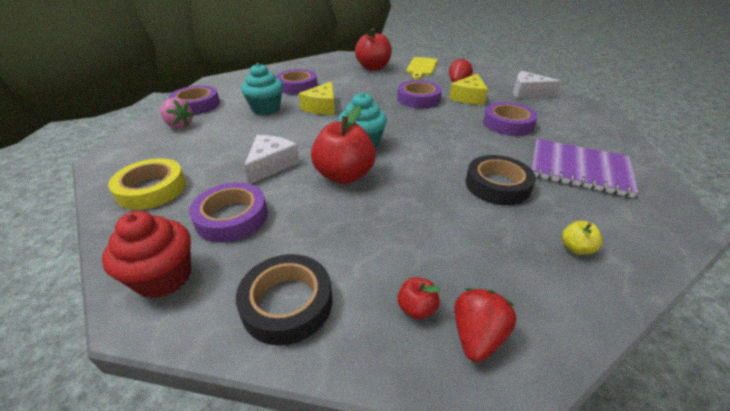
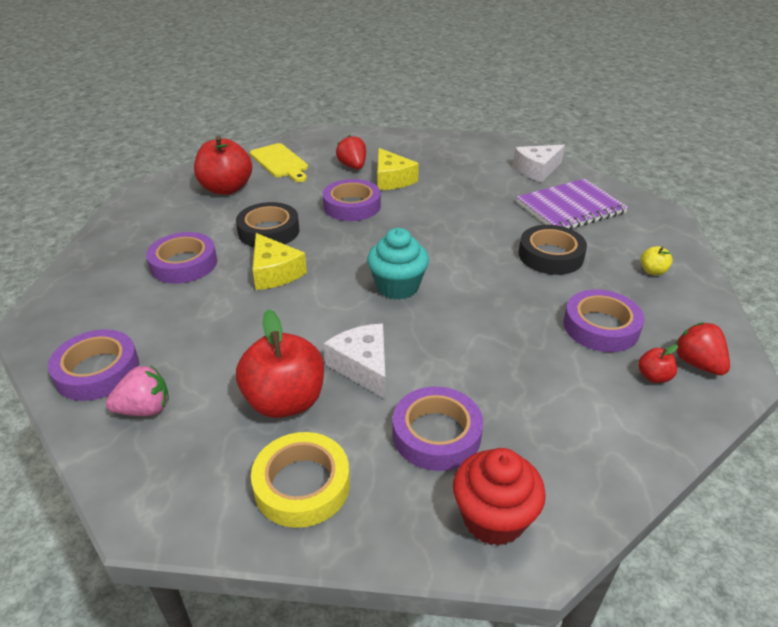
camera: 50 degrees left, 0 degrees up
black tape [236,254,332,345] -> black tape moved to [236,202,300,247]
turquoise cupcake [241,63,283,115] -> none
red apple [311,106,376,184] -> red apple moved to [236,309,324,418]
purple tape [483,102,538,136] -> purple tape moved to [563,289,644,352]
white cheese [513,71,561,98] -> white cheese moved to [513,145,565,182]

